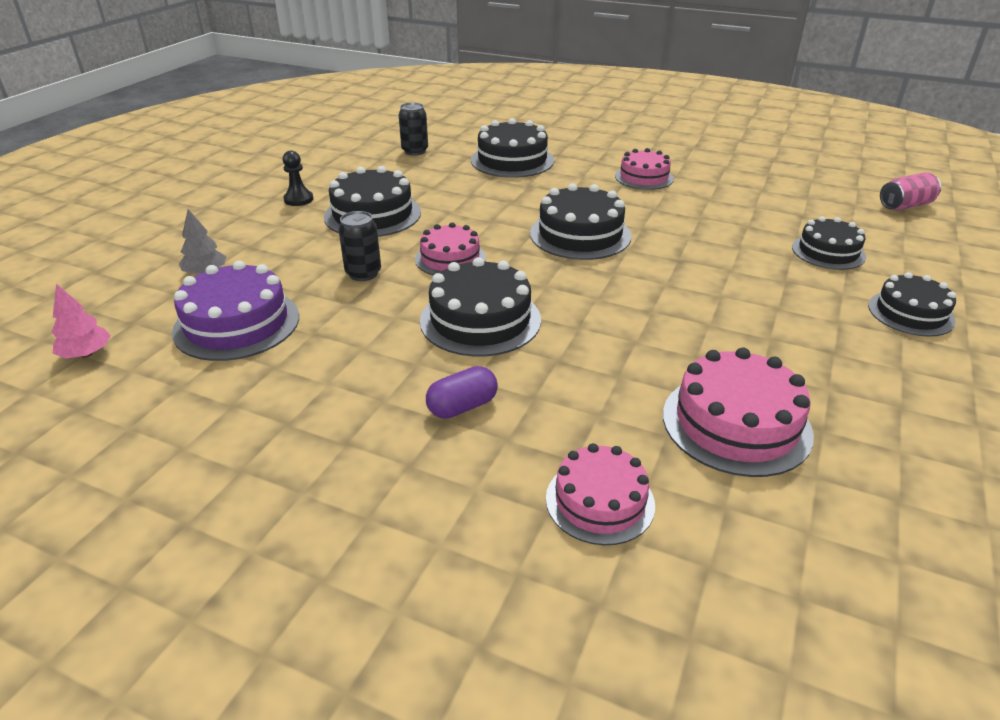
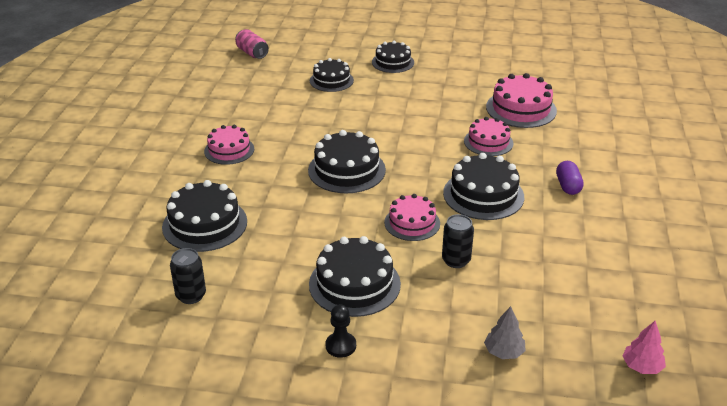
camera: 105 degrees left, 0 degrees up
purple cake [172,261,299,361] -> none
purple capsule [426,366,498,419] -> purple capsule turned 45 degrees clockwise [556,161,584,195]
pink cake [546,443,655,545] -> pink cake moved to [464,117,513,156]

